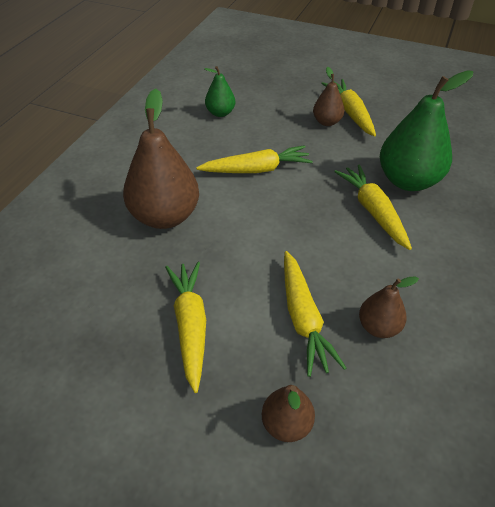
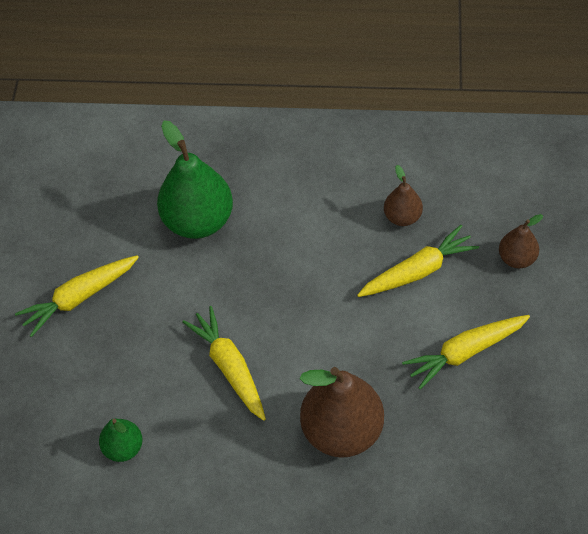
camera: 105 degrees left, 10 degrees up
brown pear [313,67,344,126] -> none
yellow carrot [334,164,412,250] -> none

